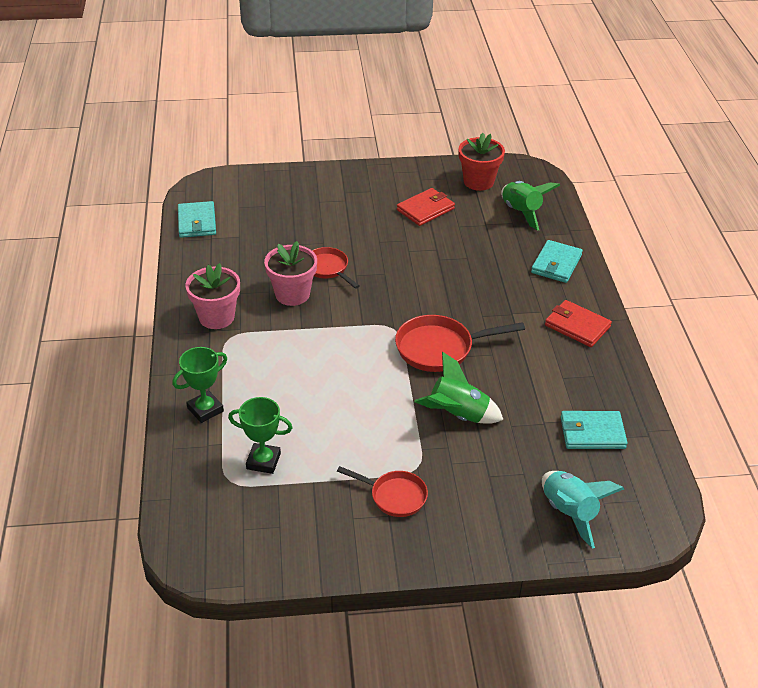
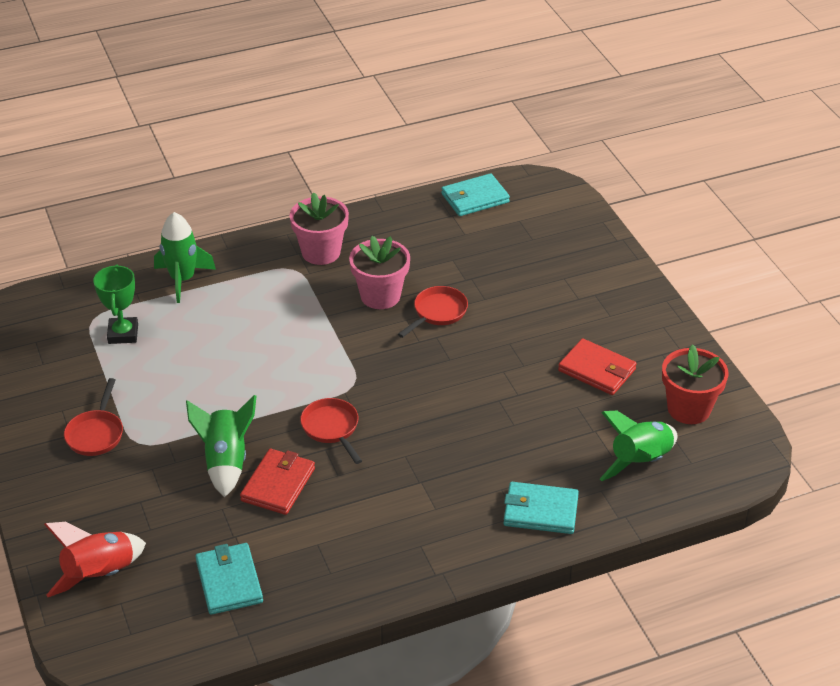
camera: 75 degrees right, 0 degrees up
green trophy [172,347,227,423] -> green rocket [154,212,216,303]
red pan [395,315,525,372] -> red pan [300,398,362,464], size x0.64
turquoise rocket [542,471,624,548] -> red rocket [44,522,146,597]
red wallet [545,300,612,347] -> red wallet moved to [240,449,315,515]

